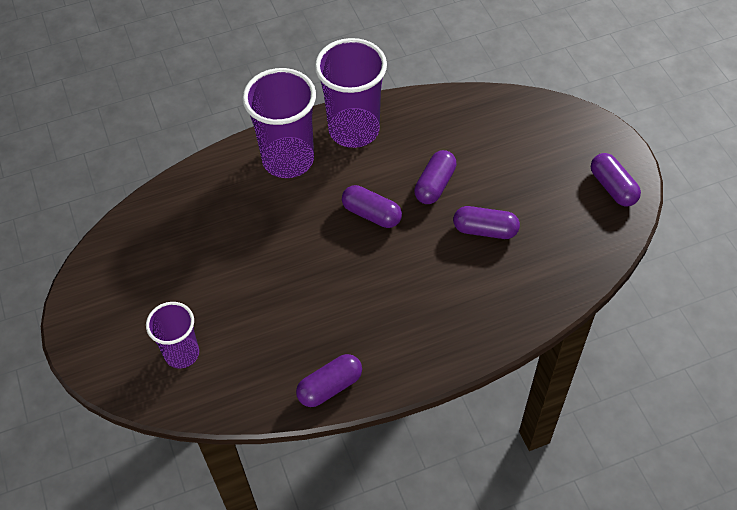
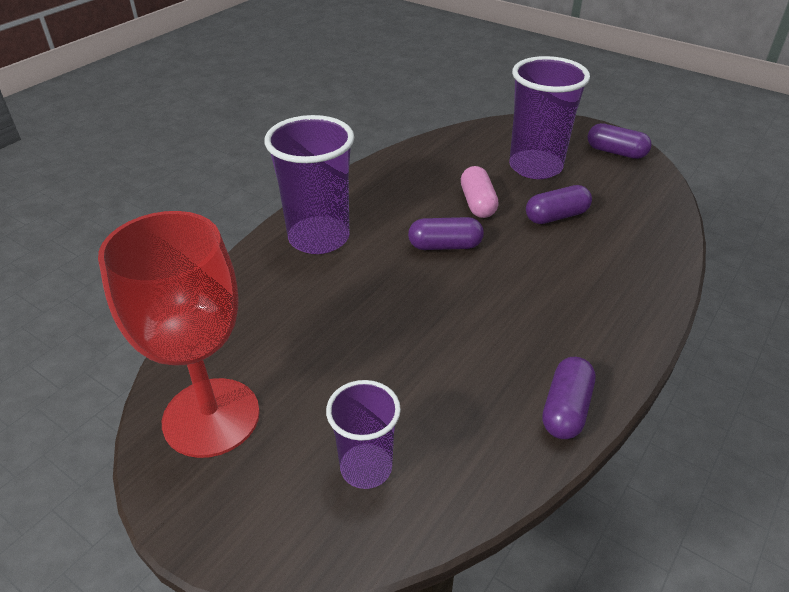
camera: 35 degrees left, 15 degrees down
purple cup [315,38,387,148] -> purple cup moved to [509,56,590,179]
purple capsule [414,150,456,204] -> pink capsule [461,166,499,218]
none -> red goblet [98,211,260,458]

